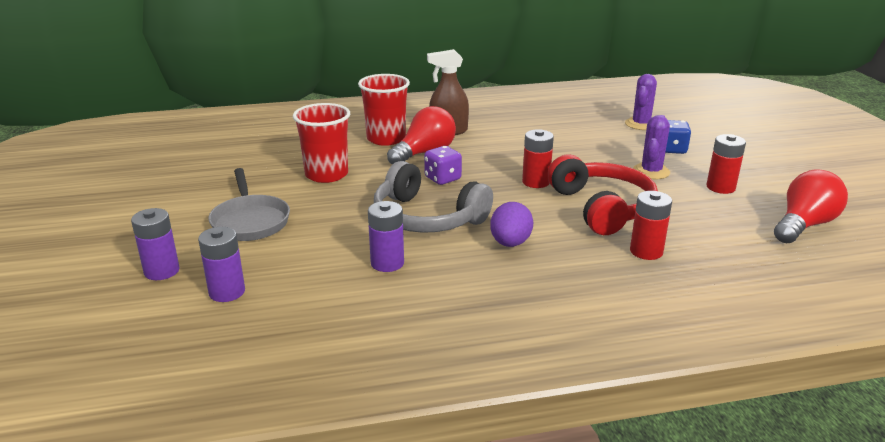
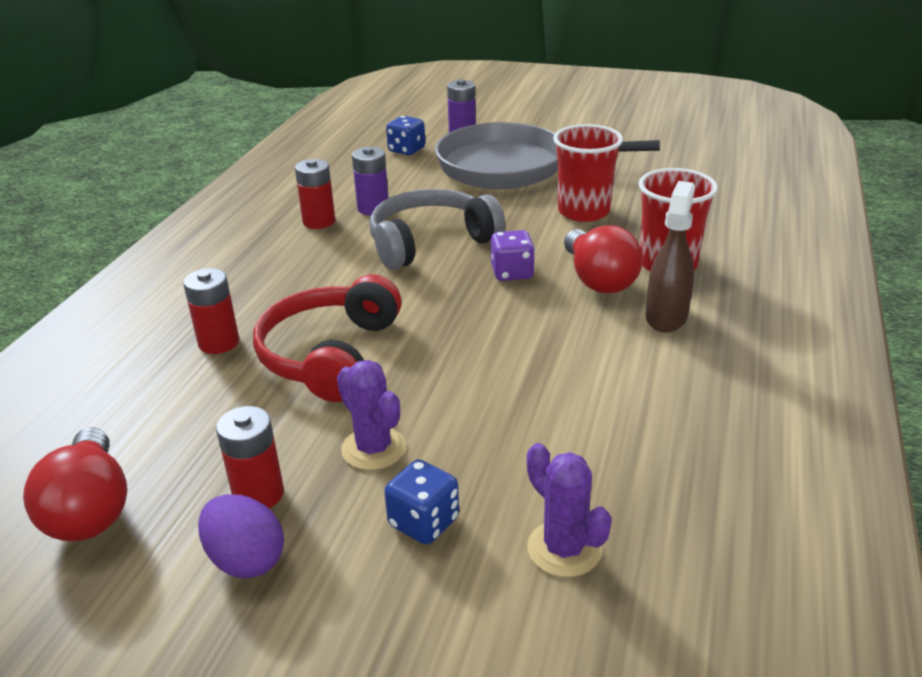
camera: 120 degrees right, 5 degrees up
purple battery [198,227,245,302] -> blue dice [386,116,425,155]
grey pan [208,168,290,241] -> grey pan [435,122,660,189], size x1.71
purple egg [490,202,534,247] -> purple egg moved to [198,494,284,578]
red battery [522,129,554,188] -> red battery moved to [295,159,335,229]
red headphones [548,155,658,235] -> red headphones turned 90 degrees clockwise [253,274,402,402]

